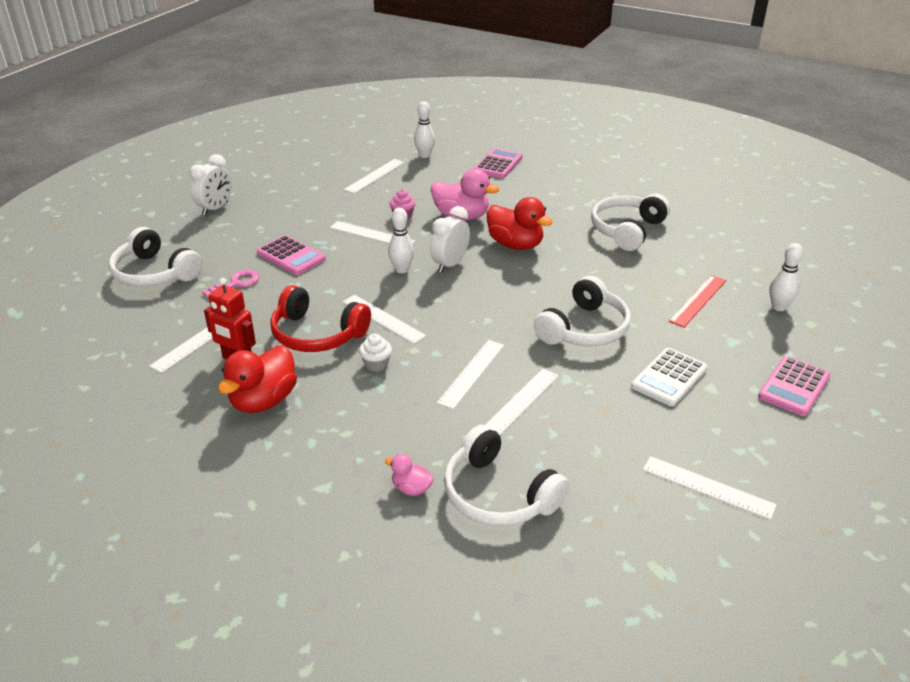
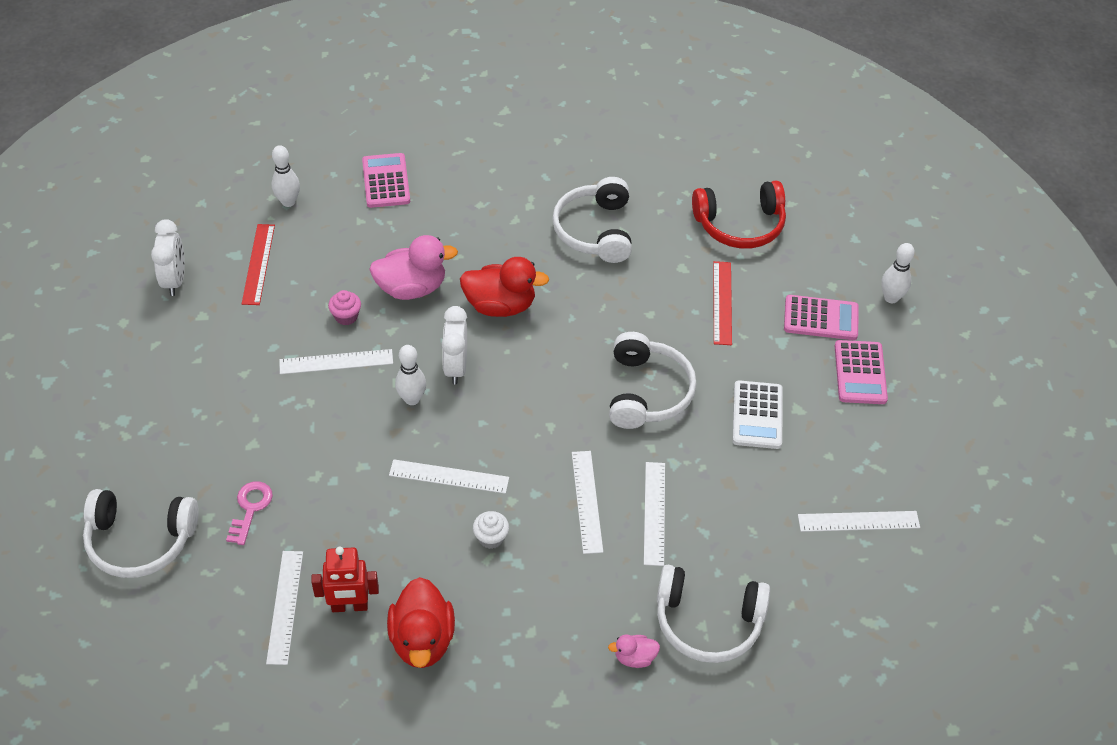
camera: 35 degrees left, 15 degrees up
white clock [190,154,232,216] -> white clock moved to [151,219,185,296]
pink calculator [257,235,326,275] -> pink calculator moved to [784,295,859,340]
red headphones [270,285,371,352] -> red headphones moved to [692,180,786,249]
white ruler [344,159,405,194] -> red ruler [242,224,275,305]
white bowling pin [770,243,803,311] -> white bowling pin moved to [881,243,915,303]

